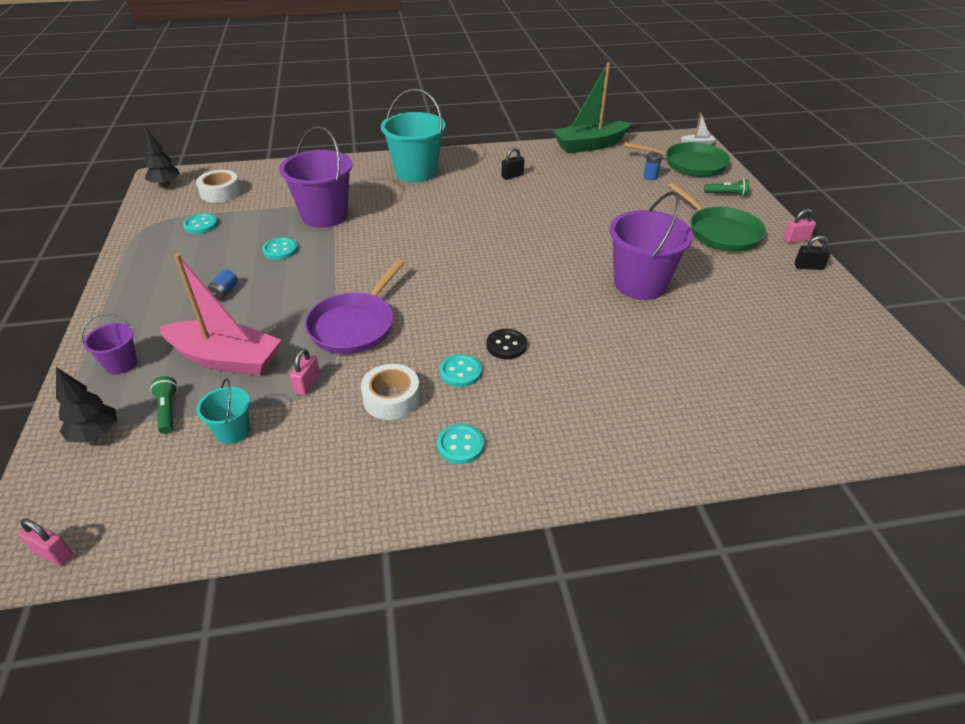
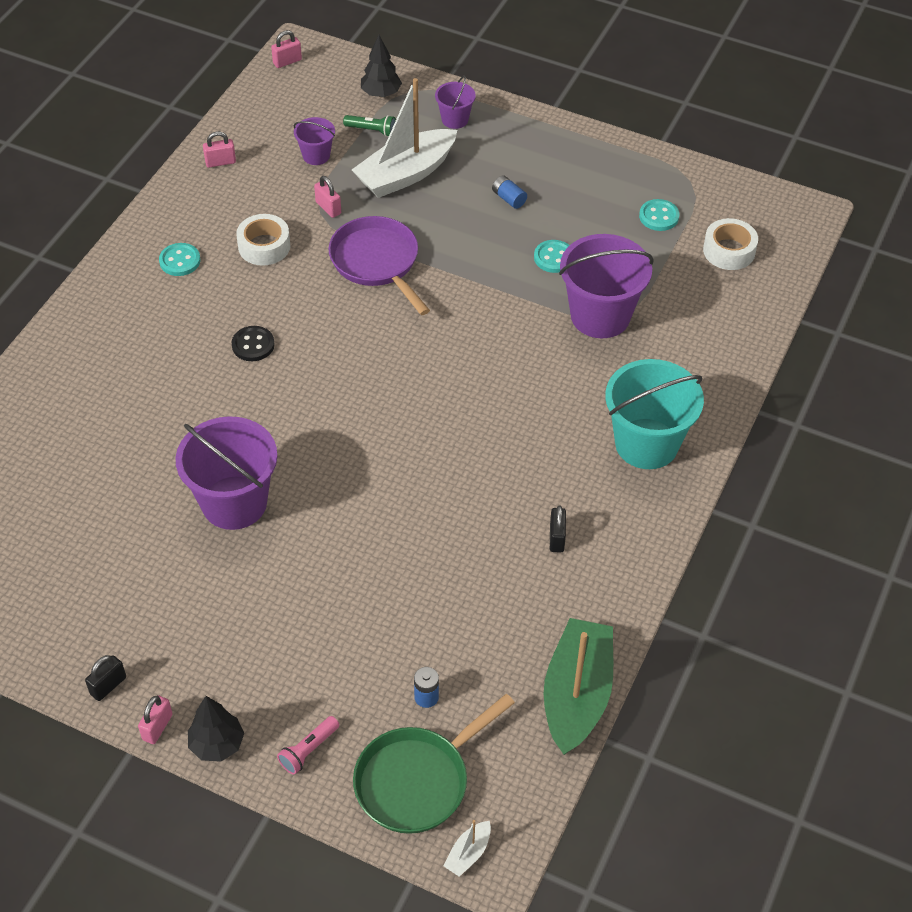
camera: 125 degrees right, 10 degrees up
black tree [144,128,180,187] -> black tree moved to [188,696,244,762]
pink boat [159,253,281,376] -> white boat [352,78,457,198]
turquoise bucket [196,378,250,444] -> purple bucket [294,117,335,165]
turquoise button [439,354,482,387] -> none
green pan [669,183,766,252] -> none
green flashlight [704,179,749,196] -> pink flashlight [277,716,339,775]
none -> pink padlock [203,131,236,168]

